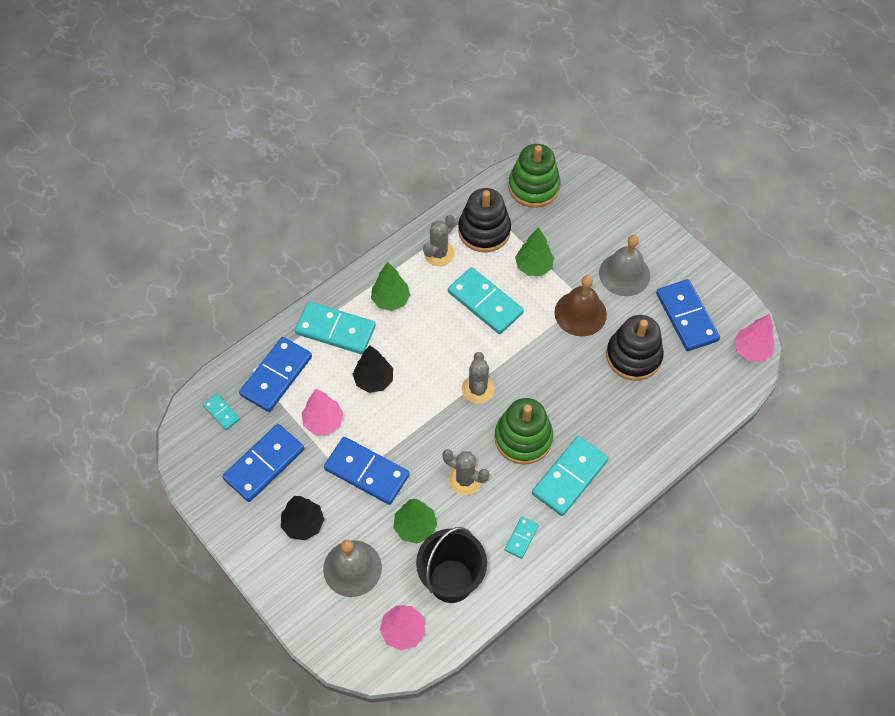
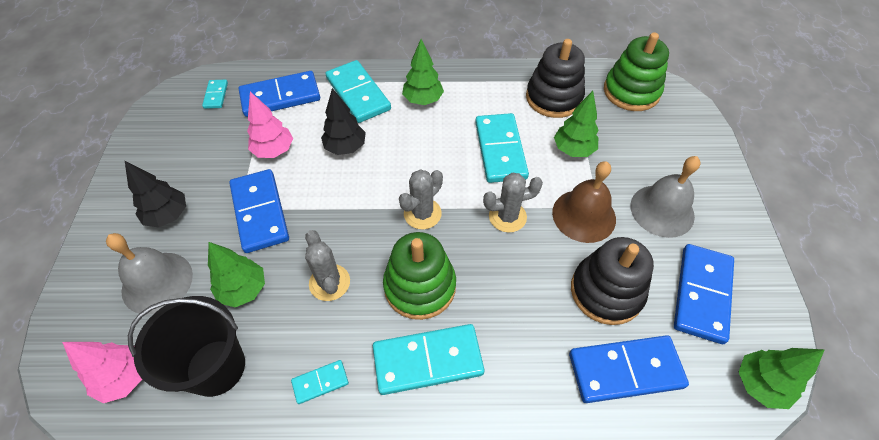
camera: 40 degrees right, 5 degrees down
blue domino [222,424,305,502] -> blue domino moved to [569,335,689,403]
grey cactus [423,215,455,266] -> grey cactus moved to [483,173,543,233]
pink tree [734,314,775,362] -> green tree [739,348,825,409]

